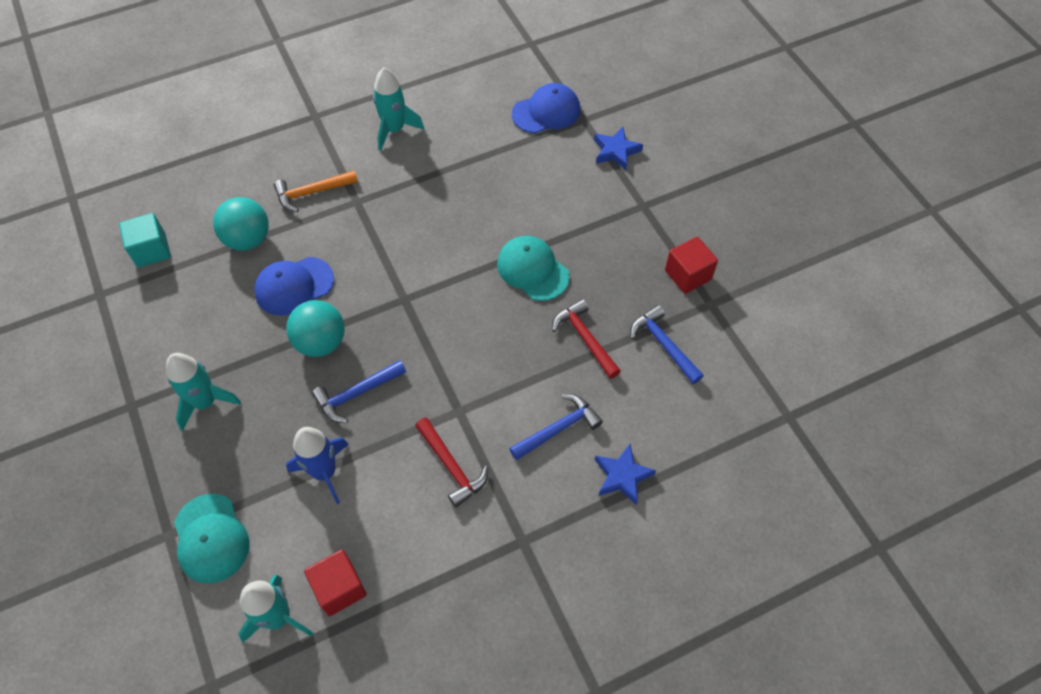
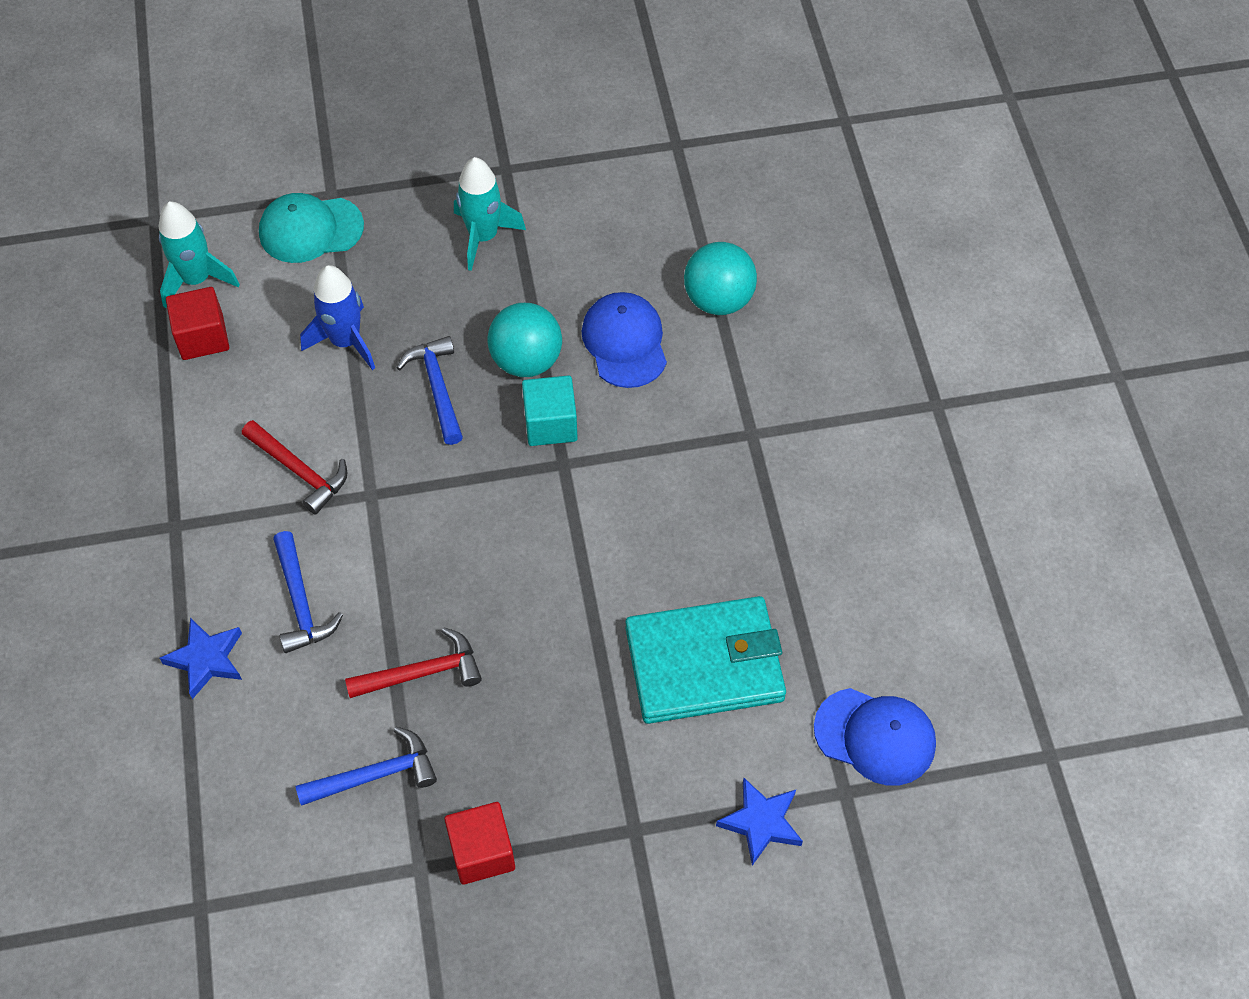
camera: 105 degrees right, 0 degrees up
turquoise cube [119,213,171,268] -> turquoise cube moved to [522,375,578,446]
orange hammer [274,170,358,212] -> none
turquoise rocket [373,67,424,151] -> none
red hammer [415,418,488,508] -> red hammer turned 120 degrees counterclockwise [242,420,347,515]
turquoise cap [497,236,570,301] -> none
blue cap [512,83,580,133] -> blue cap turned 60 degrees counterclockwise [814,688,936,786]
none -> turquoise wallet [625,596,786,724]

